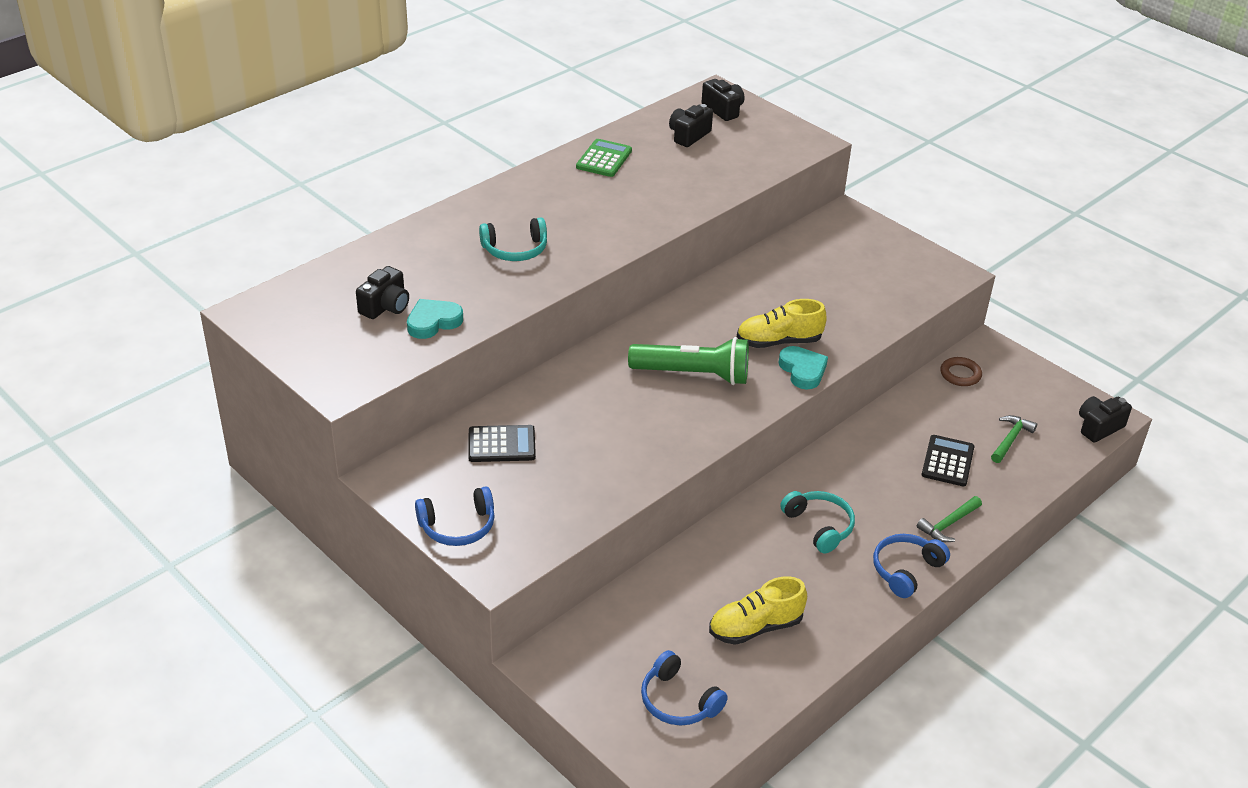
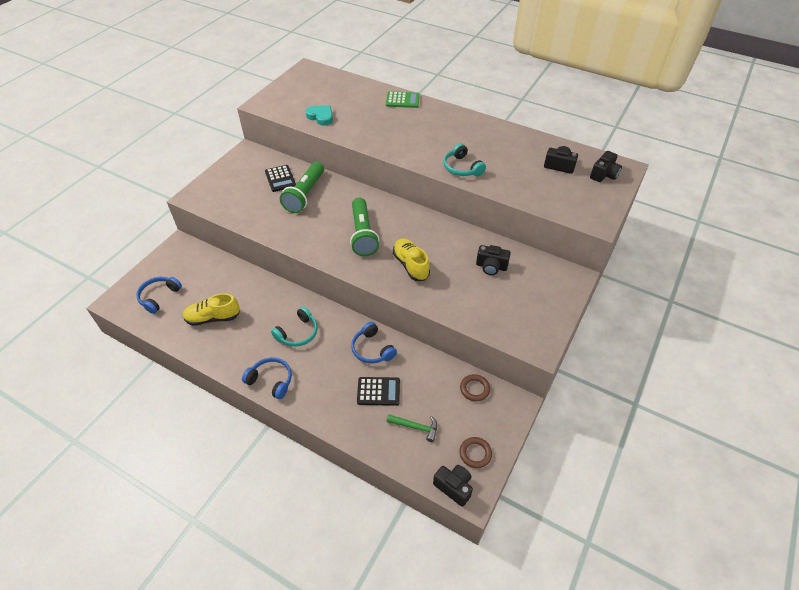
camera: 75 degrees right, 10 degrees up
black camera [356,266,409,319] -> black camera moved to [476,245,511,275]
blue headphones [415,486,495,546] -> blue headphones moved to [351,322,397,363]
turquoise headphones [479,217,547,261] -> turquoise headphones moved to [443,143,486,176]
green calculator [576,139,632,177] -> green calculator moved to [386,91,420,108]
yellow shoe [709,576,807,645] -> yellow shoe turned 60 degrees counterclockwise [183,293,240,326]
turquoise heart [778,346,828,389] -> none
green hammer [917,496,982,542] -> none
none -> green flashlight [280,162,324,213]
none -> brown ring [460,437,492,468]

